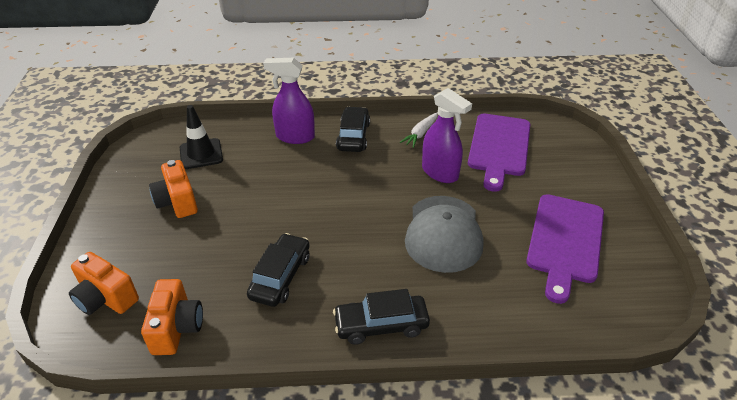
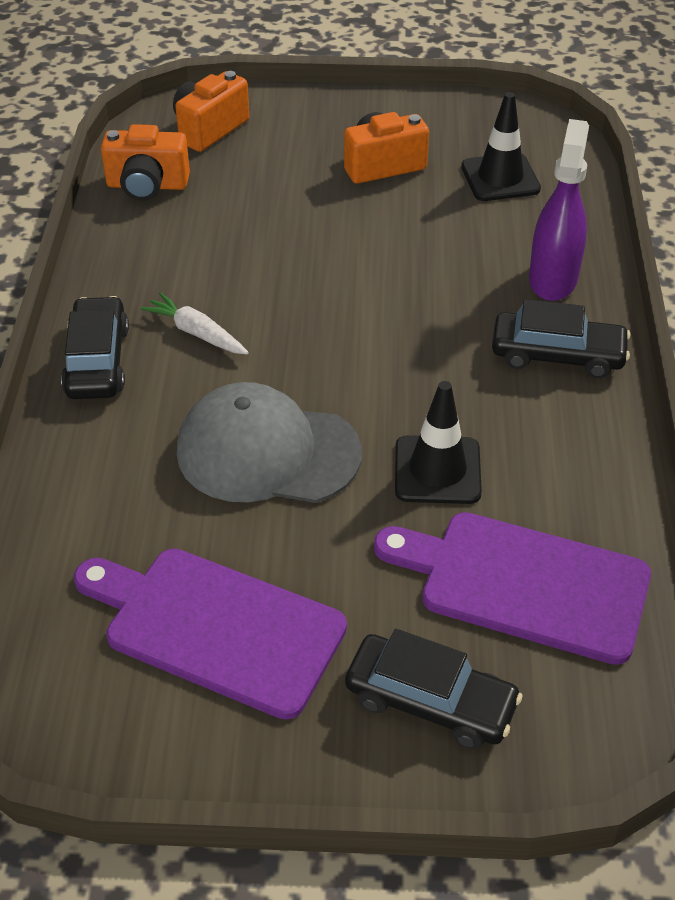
camera: 95 degrees right, 5 degrees up
black car [247,233,310,307] -> black car moved to [345,629,523,749]
white carrot [400,112,438,148] -> white carrot moved to [140,292,249,354]
purple spray bottle [422,88,472,183] -> black traffic cone [395,381,482,504]

